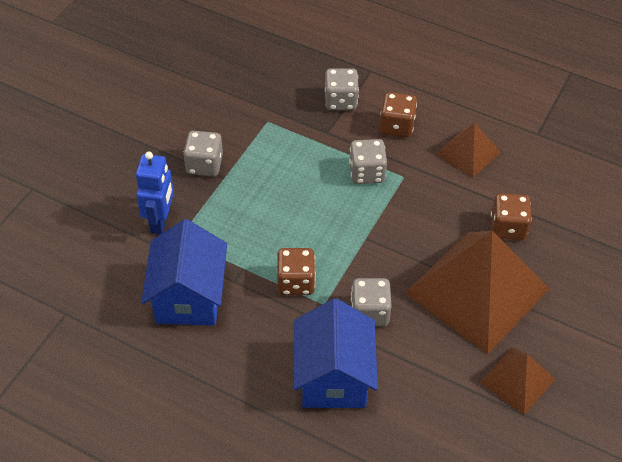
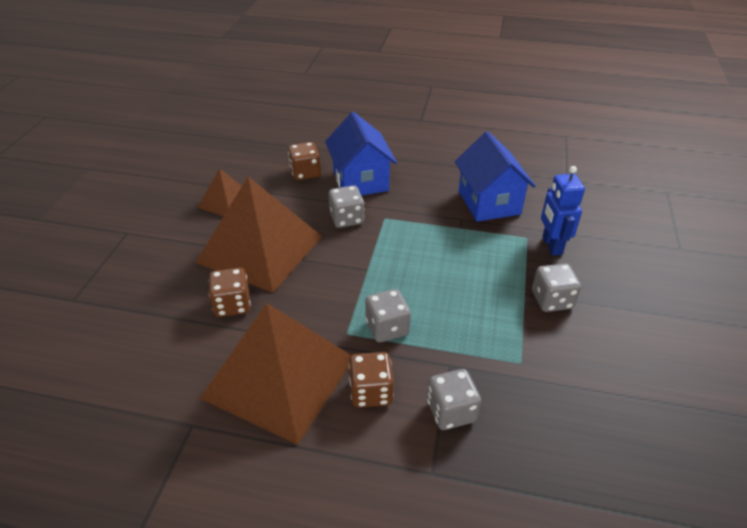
camera: 165 degrees right, 10 degrees down
brown dice [277,248,316,295] -> brown dice moved to [288,142,321,180]
brown pyramid [436,122,500,178] -> brown pyramid [200,303,351,445], size x2.02

